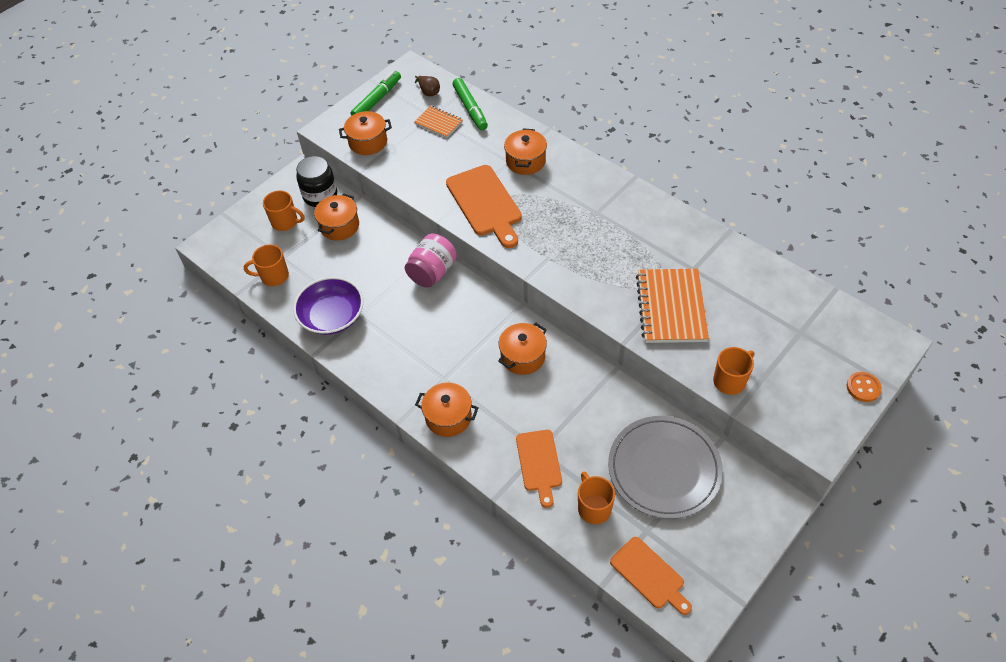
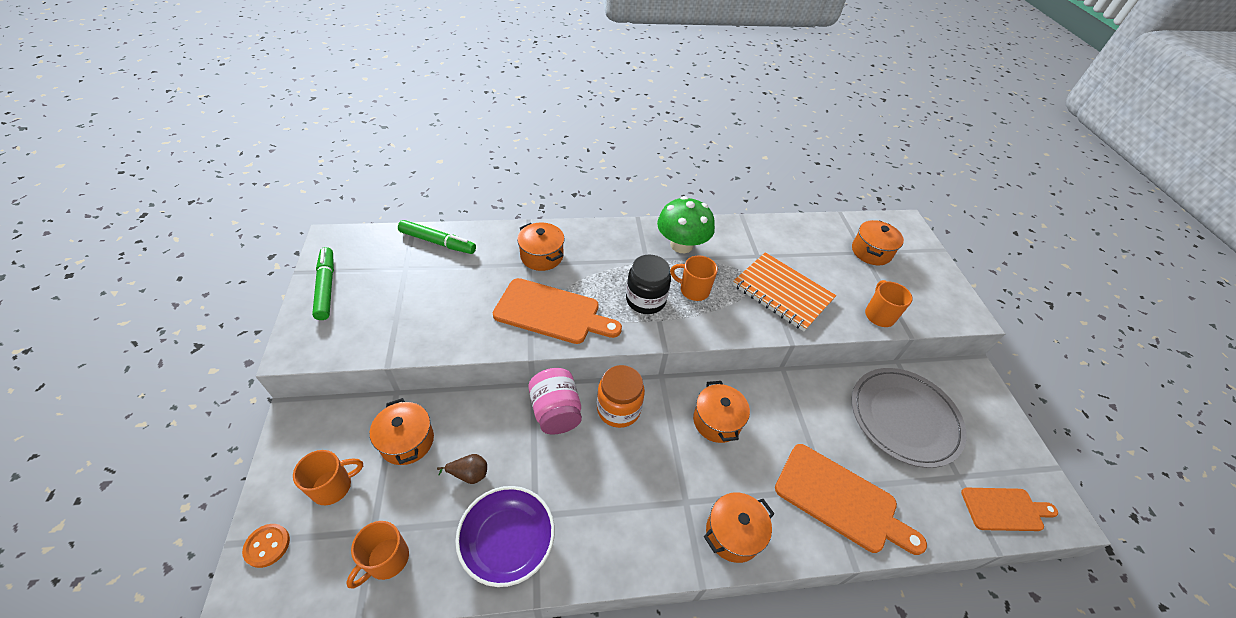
camera: 55 degrees left, 5 degrees down
black jar [296,156,337,207] -> black jar moved to [626,255,671,314]
orange pot [339,111,392,155] -> orange pot moved to [852,220,904,265]
orange notebook [414,106,463,138] -> none
brown pear [415,76,440,96] -> brown pear moved to [437,454,487,484]
orange cutting board [516,430,562,508] -> orange cutting board [775,444,927,555], size x1.56
orange mug [578,472,615,524] -> orange mug moved to [670,255,718,301]
orange button [847,372,882,402] -> orange button moved to [242,524,290,568]
none -> orange jar [597,365,645,428]
none -> green mushroom [657,196,715,253]

